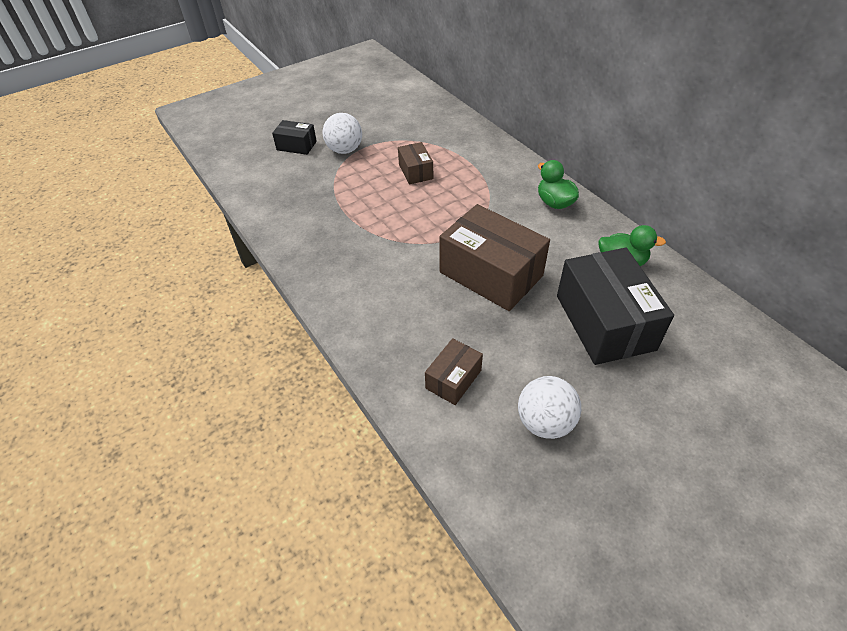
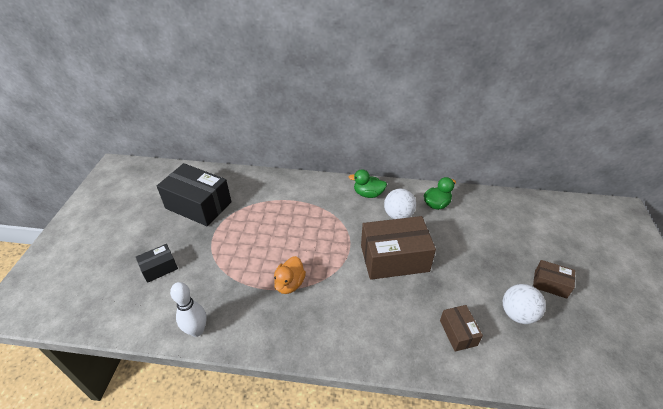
camera: 50 degrees left, 5 degrees down
white ball [323,113,362,154] -> white ball moved to [384,189,416,219]
brown box [398,142,433,184] -> brown box moved to [533,260,575,298]
black box [557,248,674,365] -> black box moved to [157,163,231,227]
none -> white bowling pin [170,282,207,337]
none -> orange duck [274,256,306,294]

